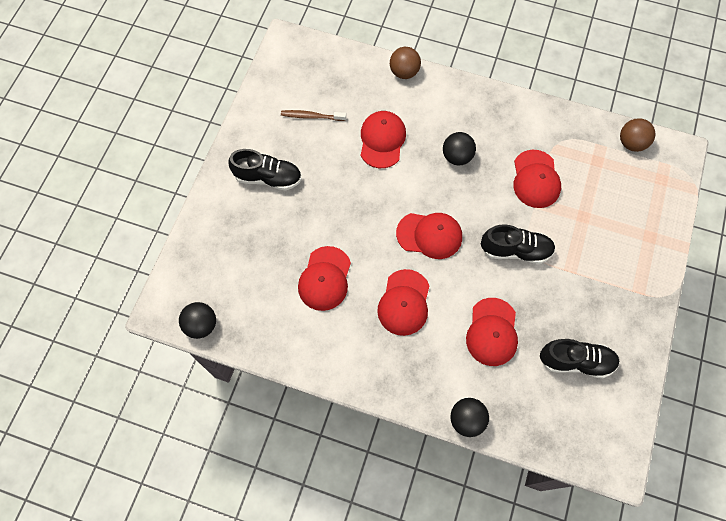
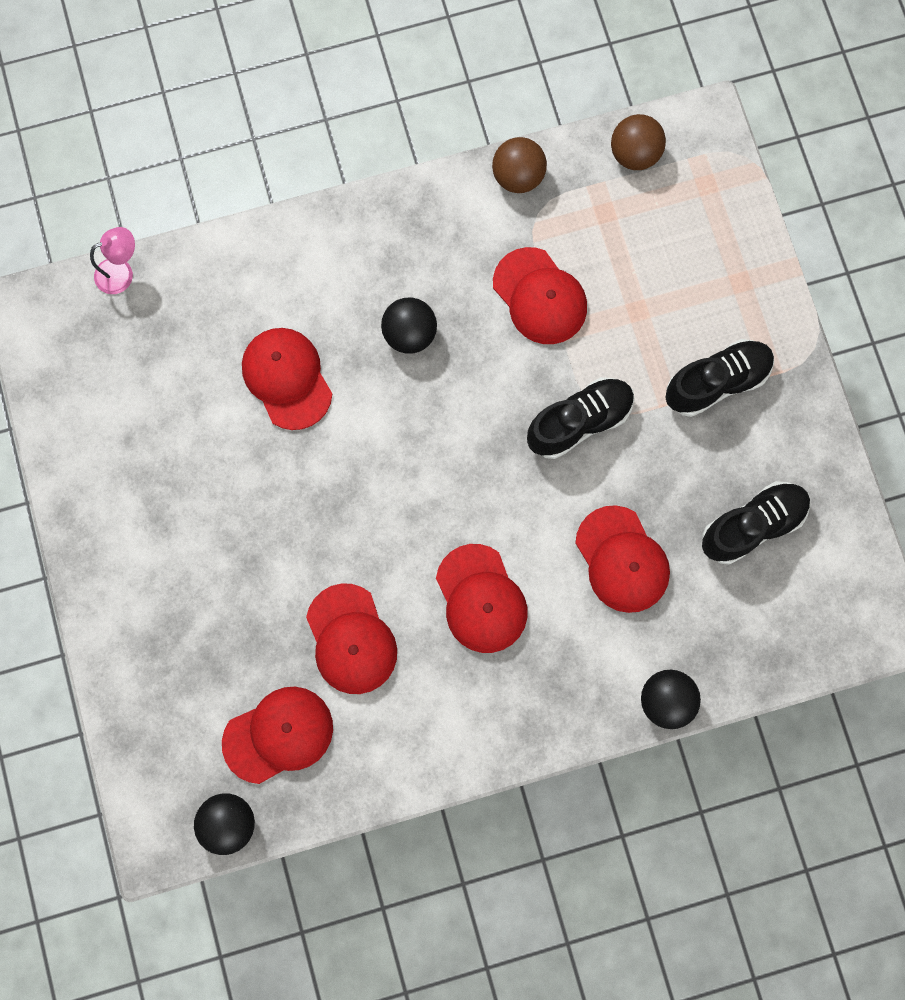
camera: 35 degrees left, 10 degrees up
black shoe [229,149,302,191] -> black shoe moved to [665,339,774,417]
brown toothbrush [281,110,346,121] -> none
brown ball [390,47,421,79] -> brown ball moved to [492,137,547,193]
red cap [396,213,462,259] -> red cap moved to [222,687,333,784]
none -> pink lamp [90,227,135,294]

